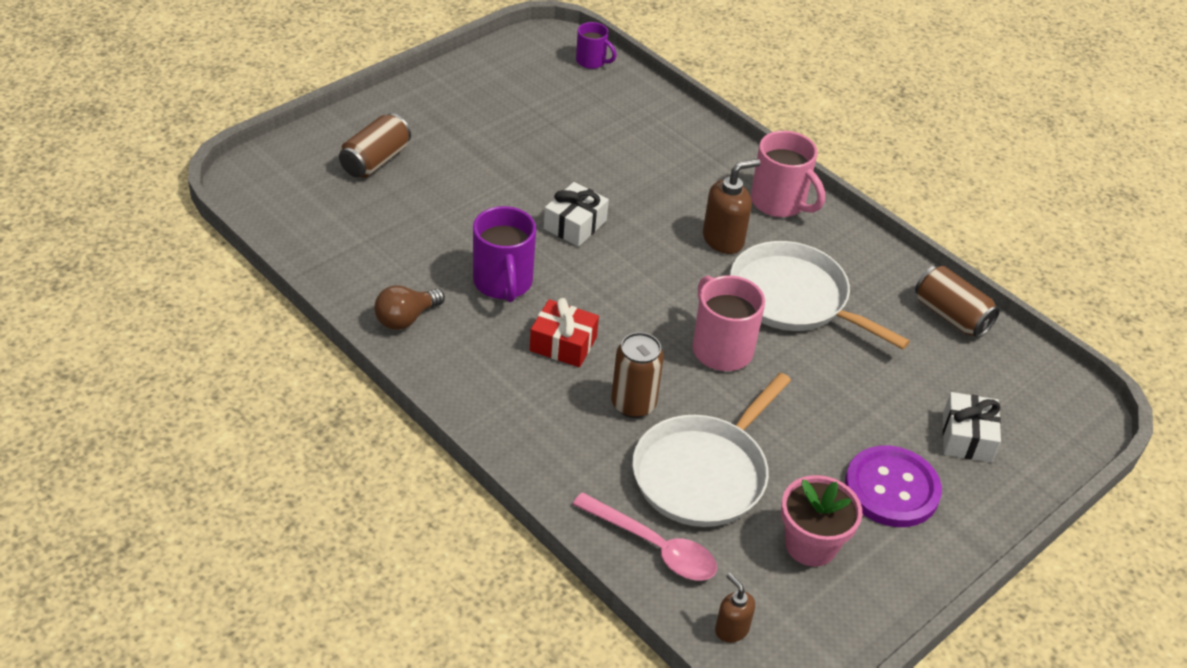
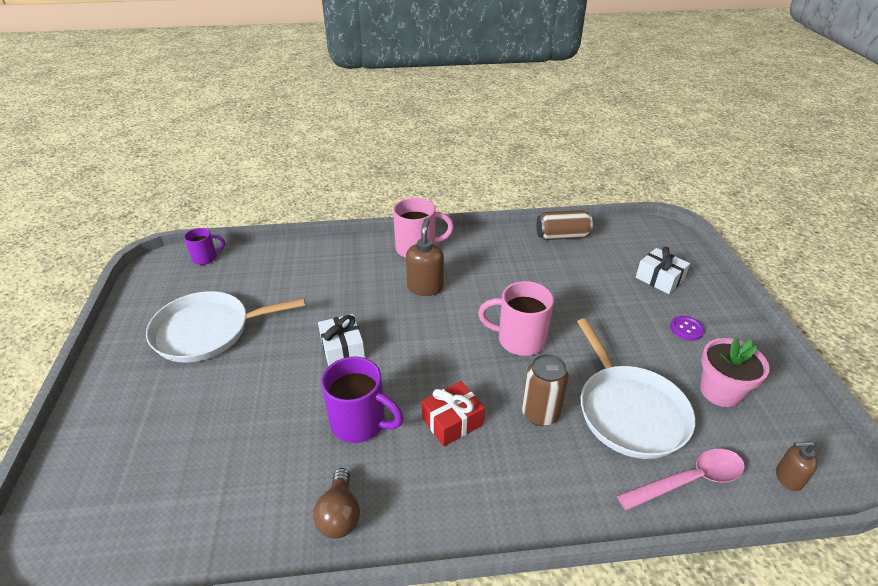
camera: 50 degrees left, 5 degrees down
brown can [339,113,411,178] -> none
white pan [730,241,910,349] -> white pan moved to [146,291,306,362]
purple button [845,446,942,527] -> purple button [670,316,704,341], size x0.48

